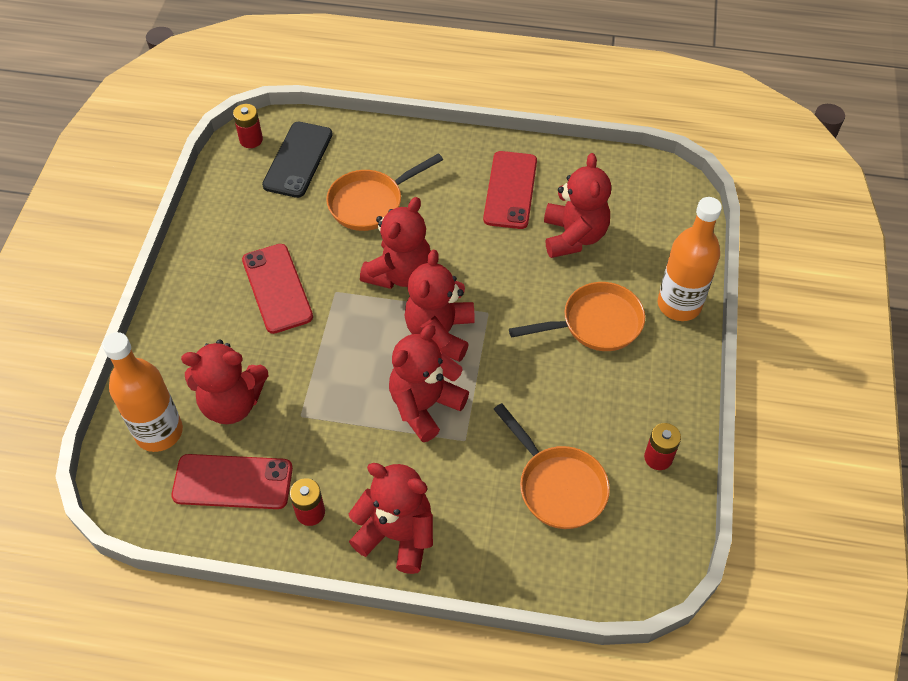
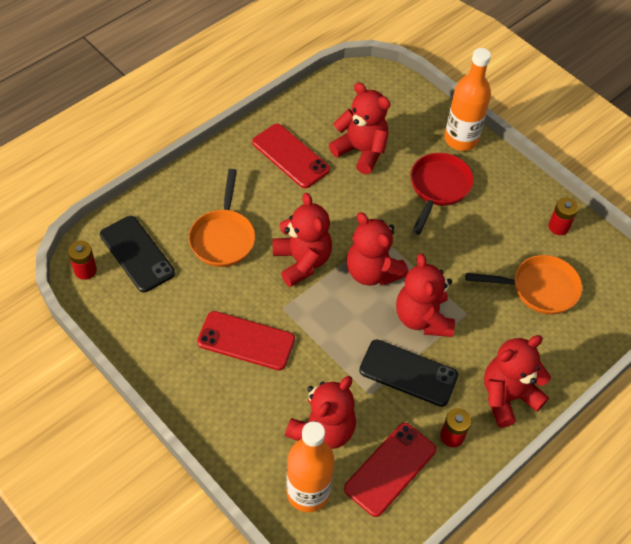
camera: 55 degrees left, 0 degrees up
orange pan [509,282,645,351] -> red pan [410,153,474,235]
none -> black phone [359,339,458,407]

